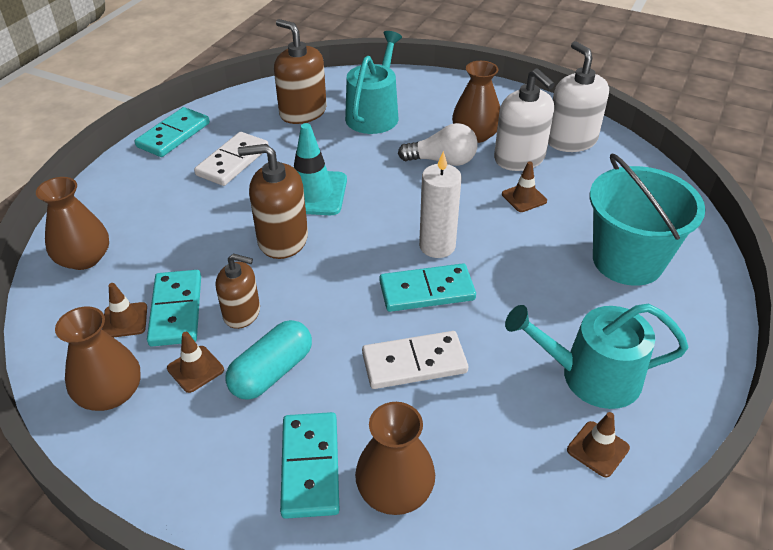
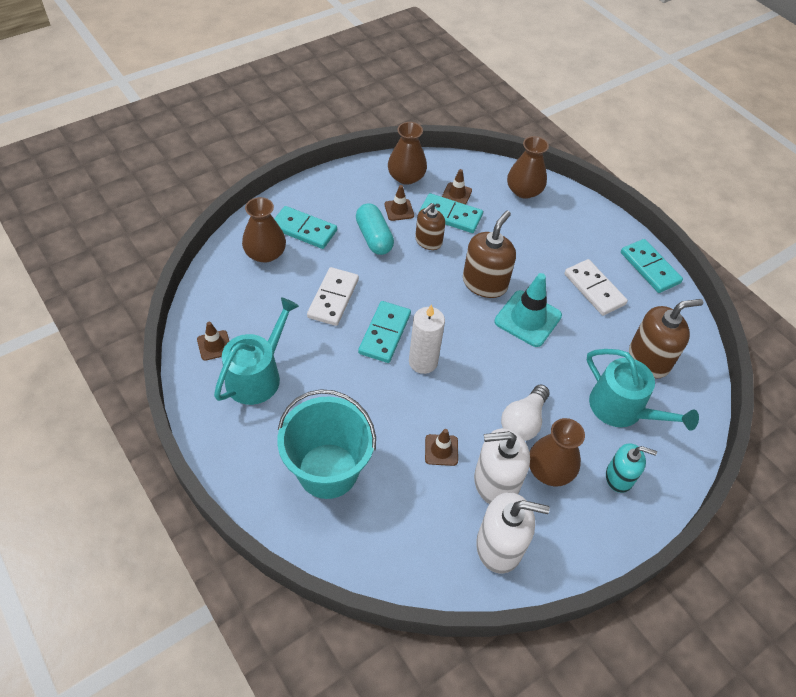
camera: 115 degrees right, 10 degrees up
none -> turquoise soap dispenser [606,443,657,493]

